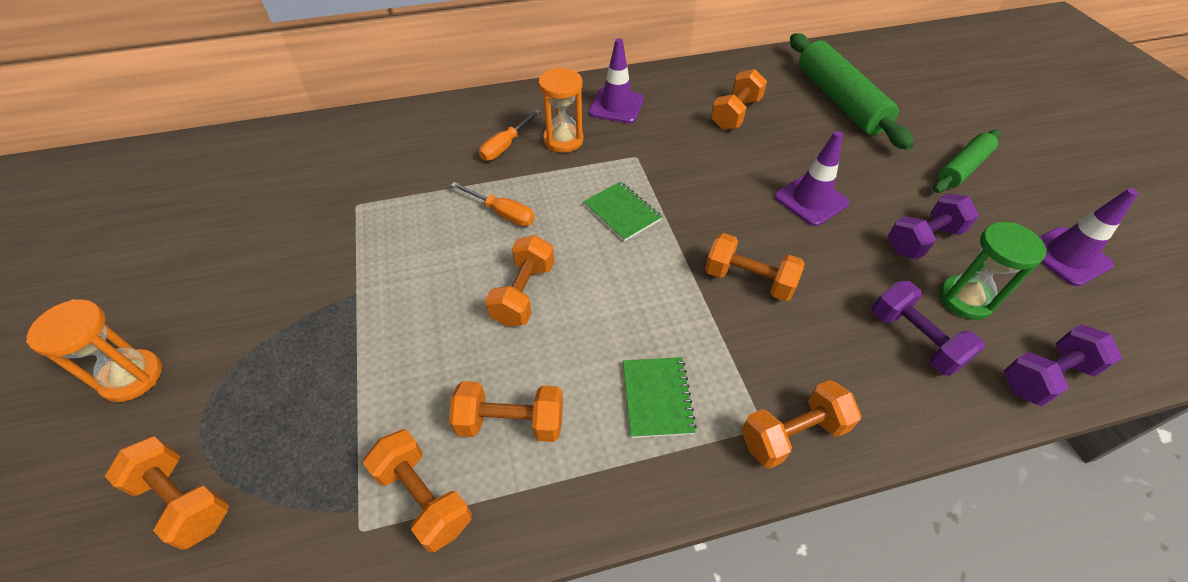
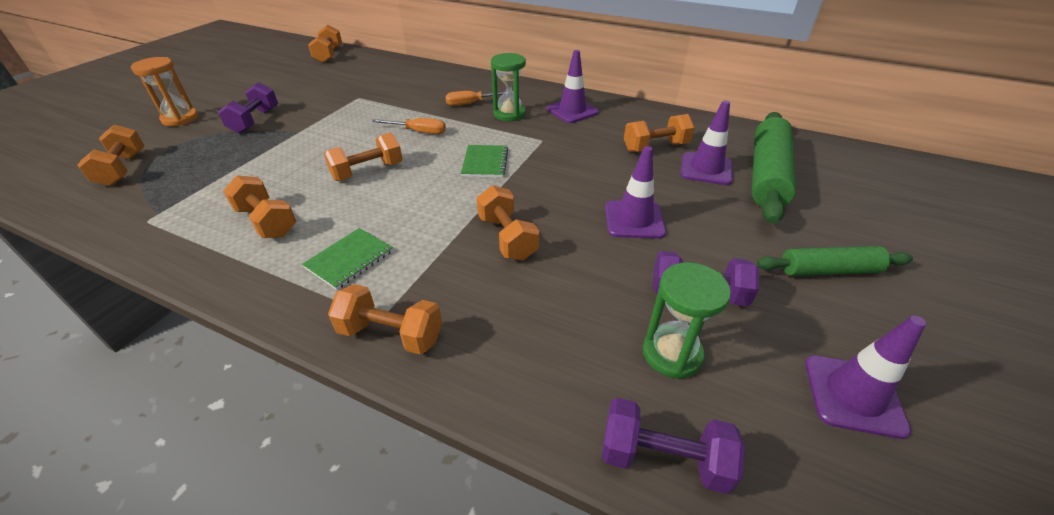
camera: 40 degrees right, 10 degrees down
orange dumbbell [363,430,472,552] -> orange dumbbell moved to [308,25,342,63]
orange screwdriver [450,182,535,226] -> orange screwdriver turned 60 degrees counterclockwise [372,118,446,134]
orange hourglass [538,68,584,153] -> green hourglass [491,53,526,121]
purple dumbbell [872,281,985,376] -> purple dumbbell moved to [218,82,278,134]
none -> purple traffic cone [681,100,733,185]

